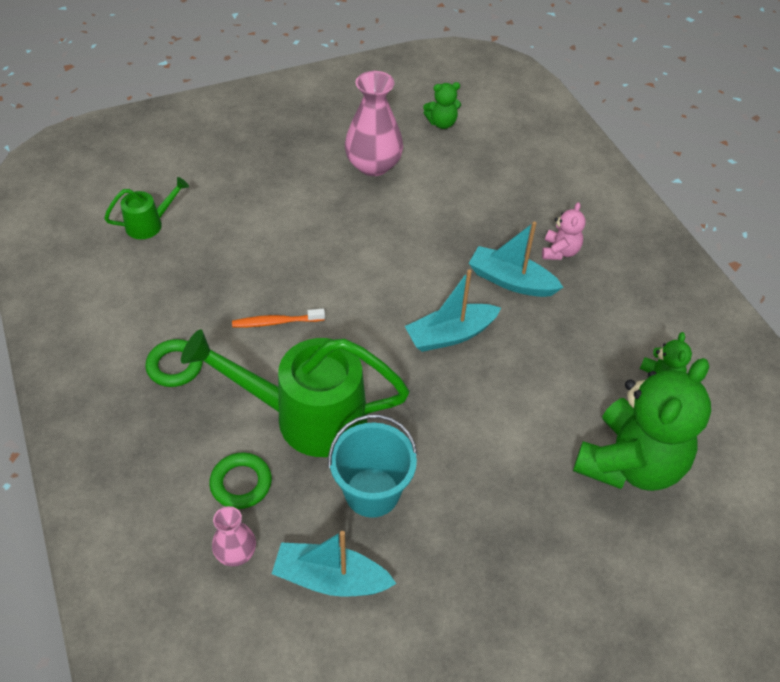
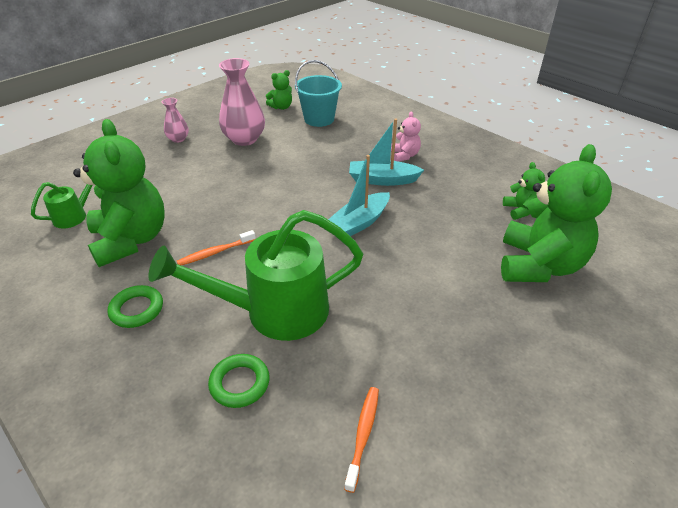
camera: 20 degrees left, 10 degrees down
pink vase [212,506,256,567] -> pink vase moved to [162,98,189,143]
turquoise boat [272,531,397,597] -> orange toothbrush [344,387,379,493]
turquoise bucket [328,414,418,518] -> turquoise bucket moved to [295,60,342,127]
none -> green teddy bear [73,119,165,267]

